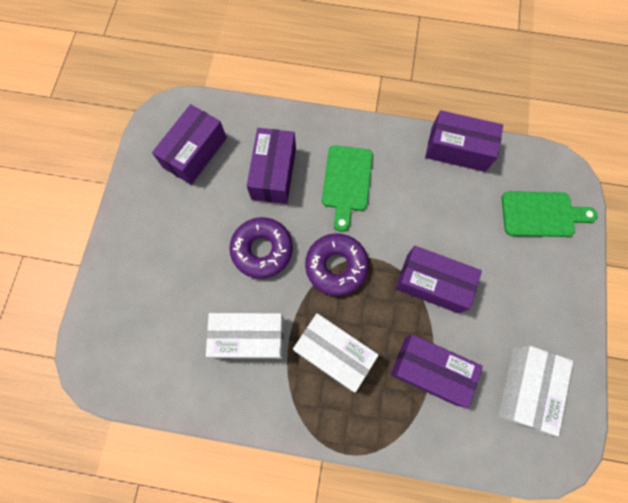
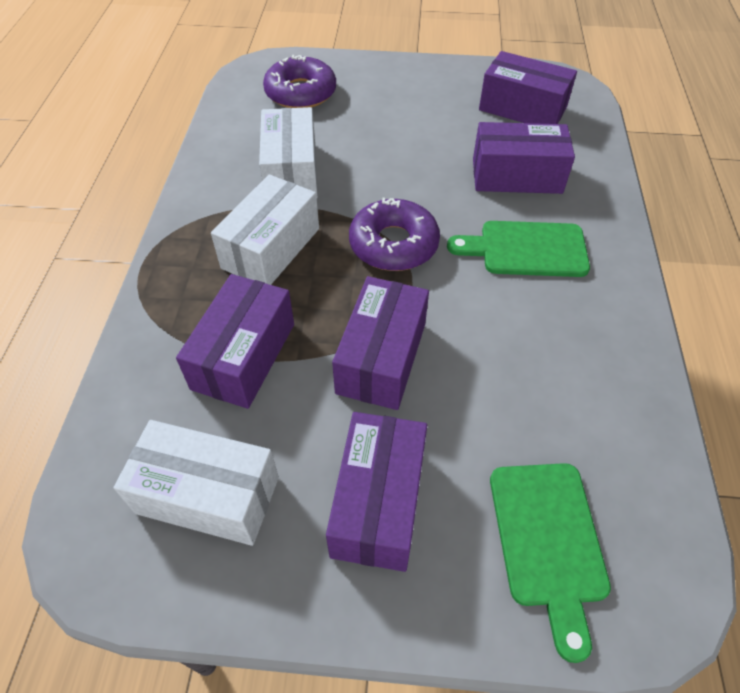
camera: 85 degrees right, 20 degrees down
purple donut [229,217,293,279] -> purple donut moved to [263,55,336,108]
purple box [425,110,503,172] -> purple box moved to [326,412,427,572]

